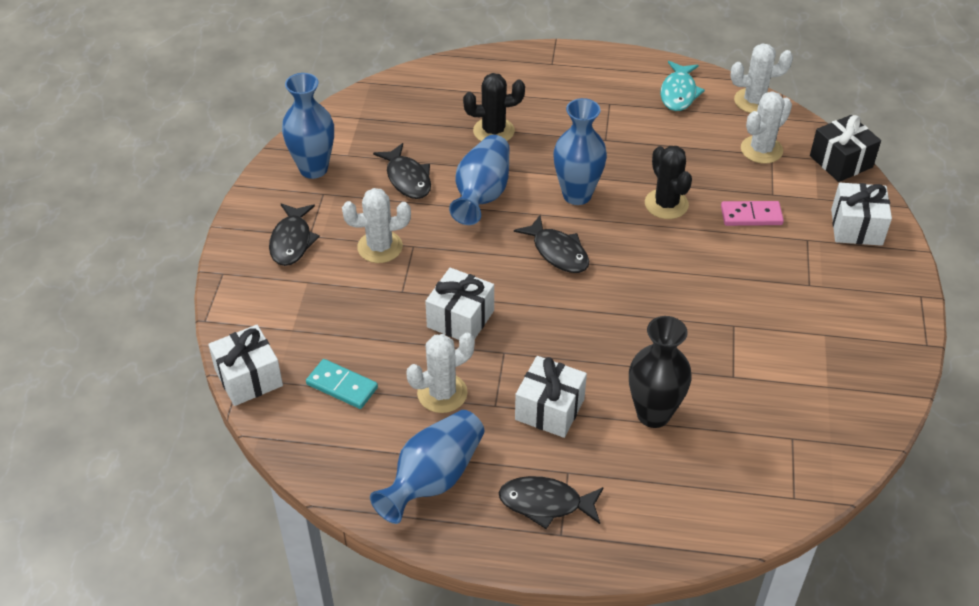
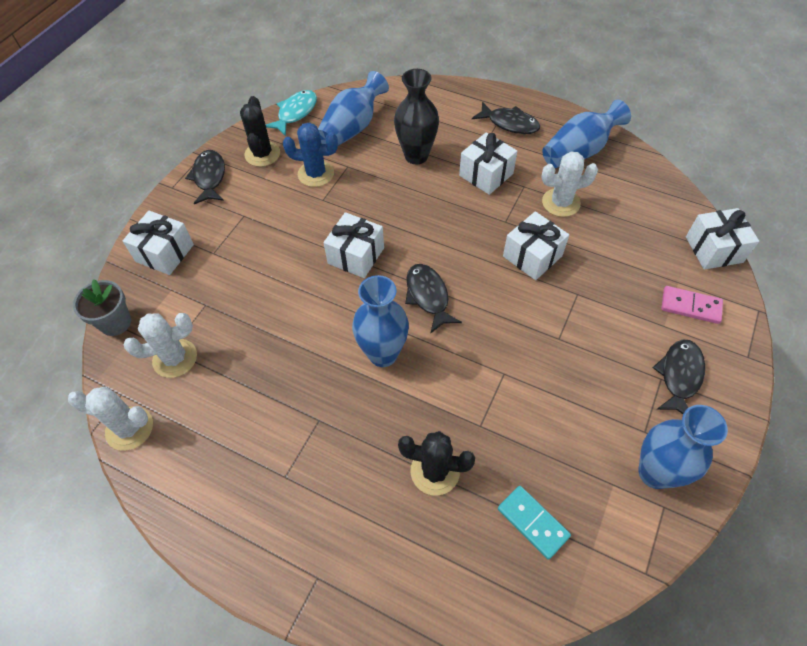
camera: 160 degrees left, 10 degrees up
turquoise domino [306,359,378,409] -> turquoise domino moved to [498,486,571,560]
white cactus [342,188,411,263] -> none
black fish [373,143,431,199] -> black fish moved to [185,150,225,204]
blue vase [449,135,510,225] -> blue vase moved to [318,71,389,146]
black cactus [645,146,692,219] -> black cactus moved to [240,96,280,167]
turquoise fish [660,61,705,111] -> turquoise fish moved to [266,90,317,136]
pink domino [721,201,784,226] -> pink domino moved to [661,286,723,324]
black gift [810,115,881,182] -> grey flower pot [73,279,131,336]
none -> blue cactus [283,123,338,187]
none -> white gift [324,212,384,278]

